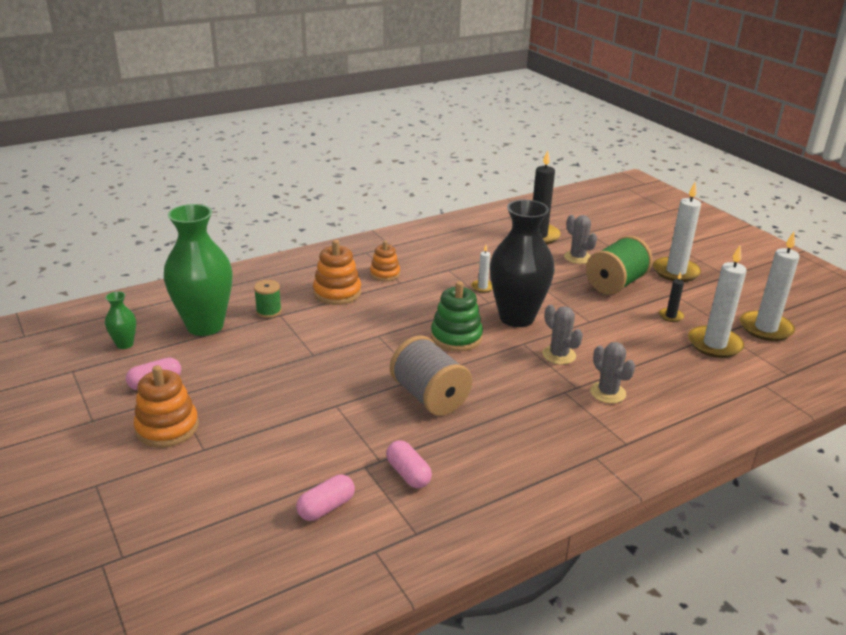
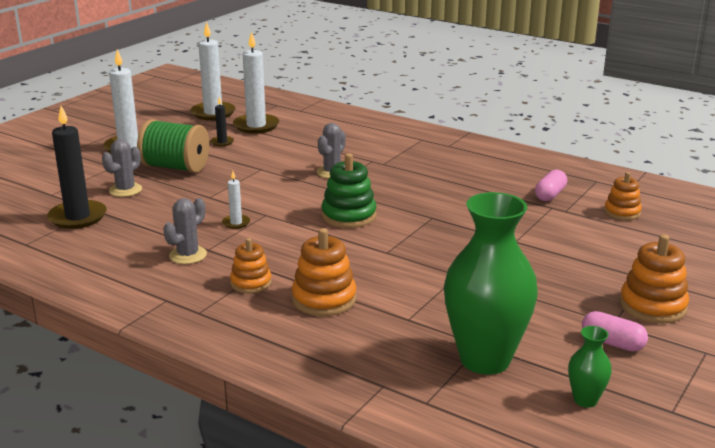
camera: 115 degrees left, 5 degrees down
green spool [254,280,282,318] -> none
pink capsule [296,475,355,521] -> orange stacking toy [604,172,642,220]
grey spool [390,335,472,416] -> none
black vase [490,200,555,327] -> none
grey cactus [590,342,635,403] -> grey cactus moved to [163,198,207,264]

